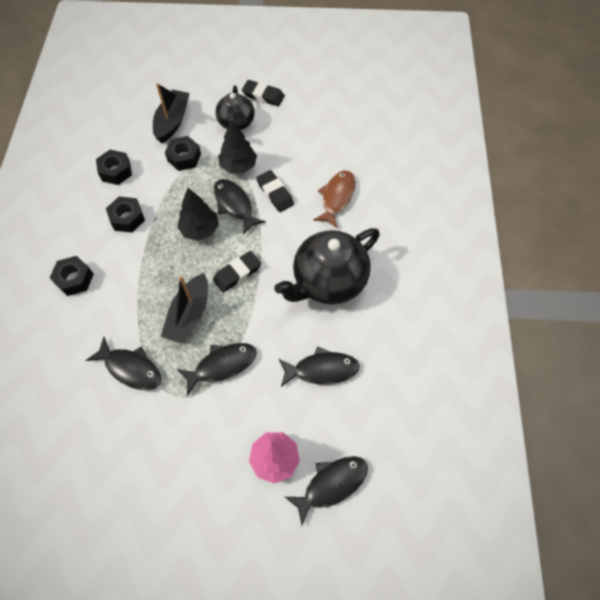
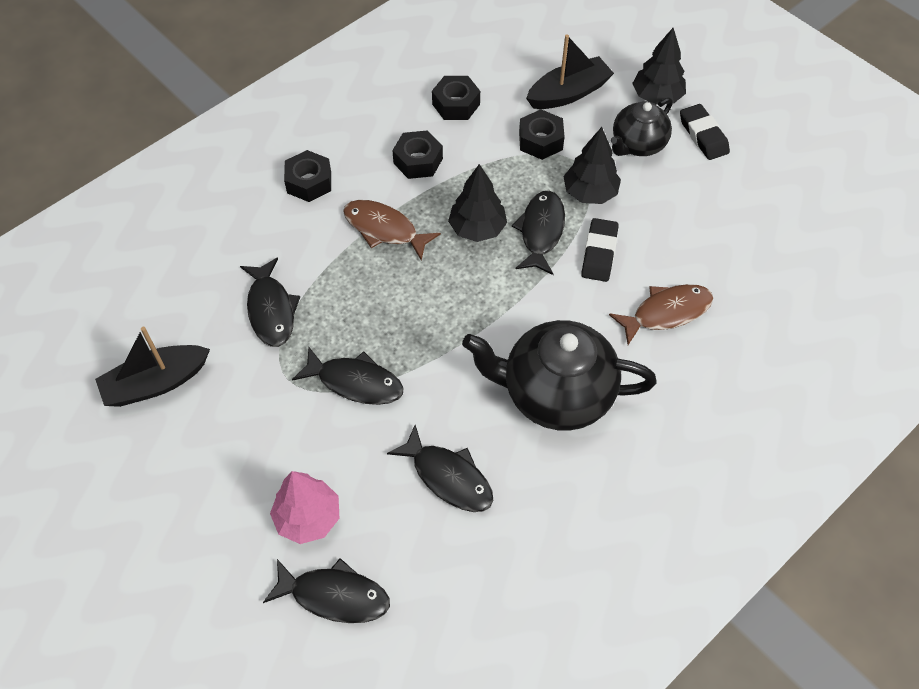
camera: 45 degrees right, 5 degrees down
black boat [161,273,208,344] -> black boat moved to [95,327,210,407]
black eraser [213,251,261,293] -> none
none -> brown fish [343,200,441,261]
none -> black tree [632,28,686,105]

